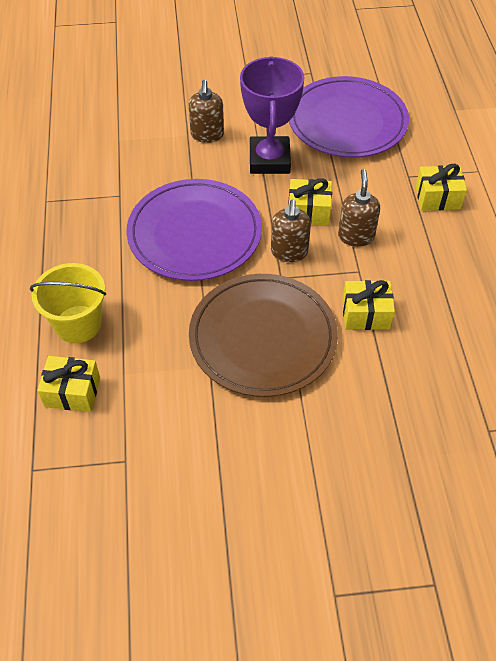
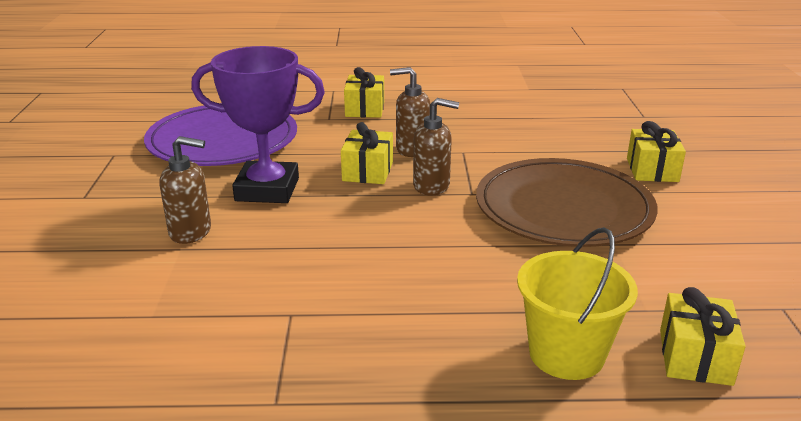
camera: 85 degrees left, 25 degrees down
purple plate [126,179,262,281] -> none
yellow gift [342,280,395,330] -> yellow gift moved to [627,121,686,182]

